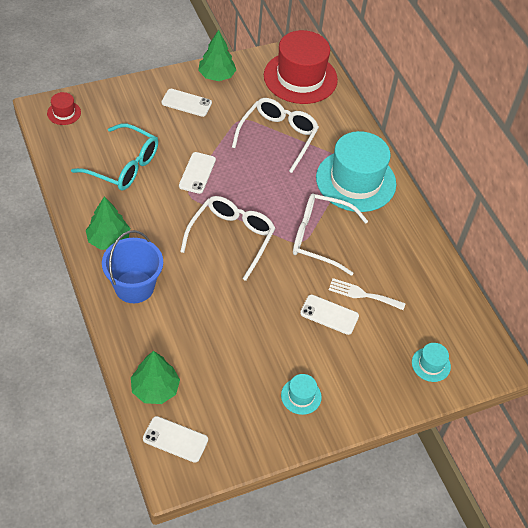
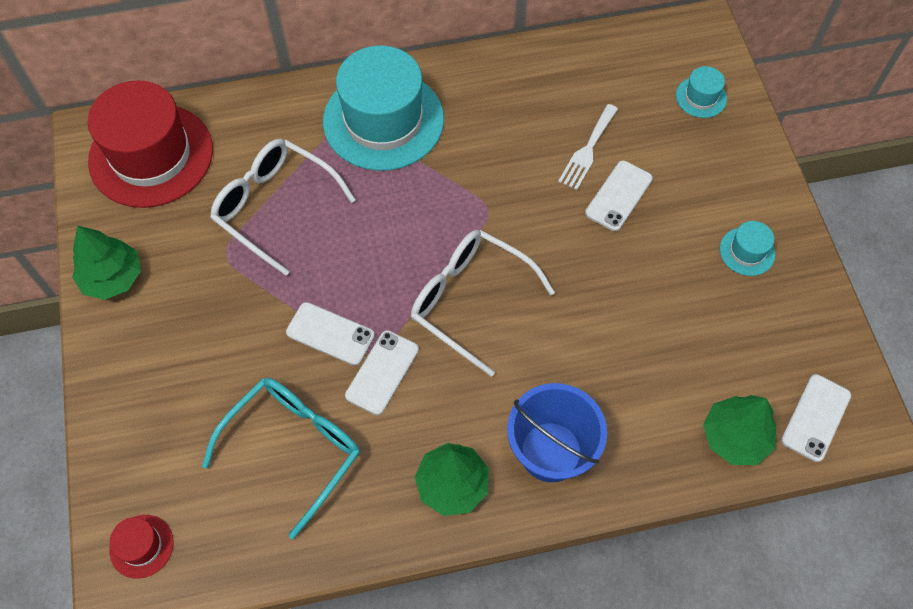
camera: 75 degrees left, 10 degrees up
white phone [161,89,212,117] -> white phone moved to [345,330,419,415]
white glasses [293,194,368,276] -> none

